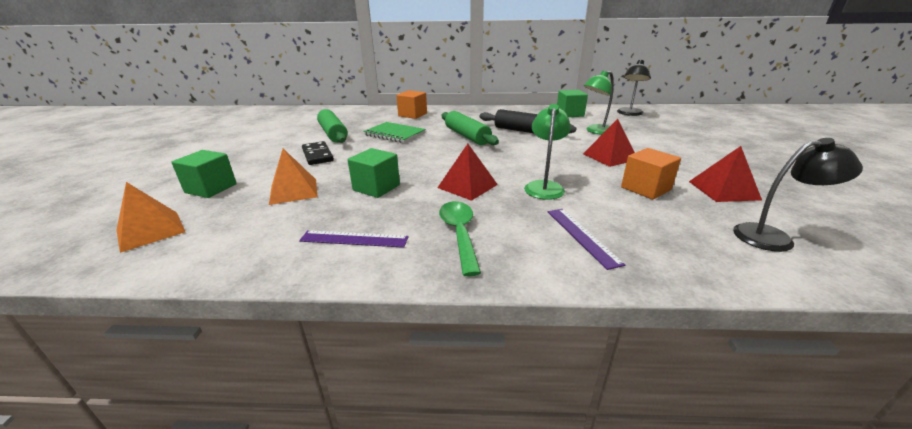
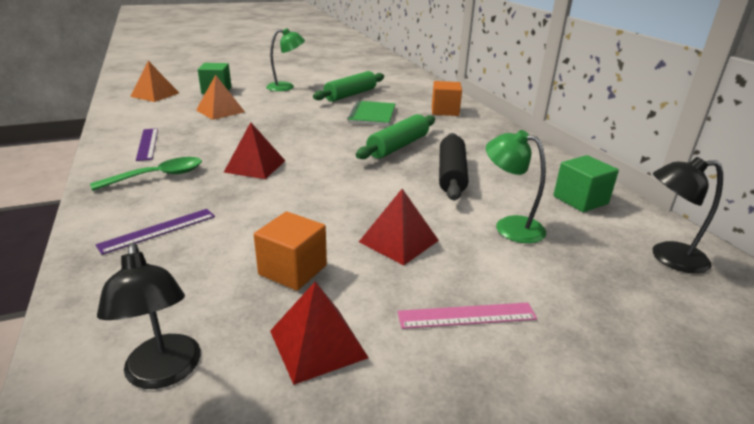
camera: 65 degrees right, 0 degrees up
black domino [302,141,334,165] -> none
green cube [348,148,400,198] -> none
green lamp [524,104,571,200] -> green lamp moved to [266,28,305,91]
none -> pink ruler [398,303,537,329]

